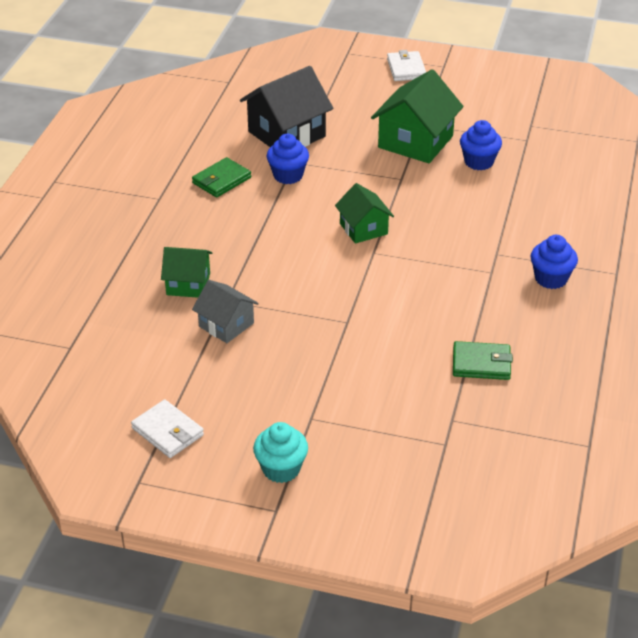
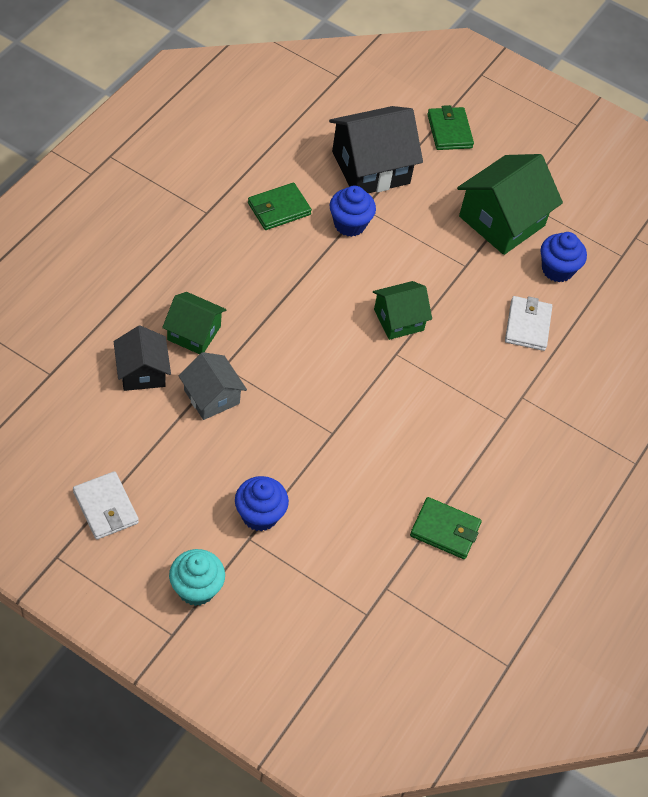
camera: 10 degrees right, 15 degrees up
green house [335,183,394,243] -> green house turned 75 degrees clockwise [373,281,432,340]
white wallet [387,50,426,81] -> white wallet moved to [505,296,552,351]
blue cupcake [530,235,578,289] -> blue cupcake moved to [235,476,289,531]
none -> black house [114,325,171,391]
none -> green wallet [427,105,474,150]

